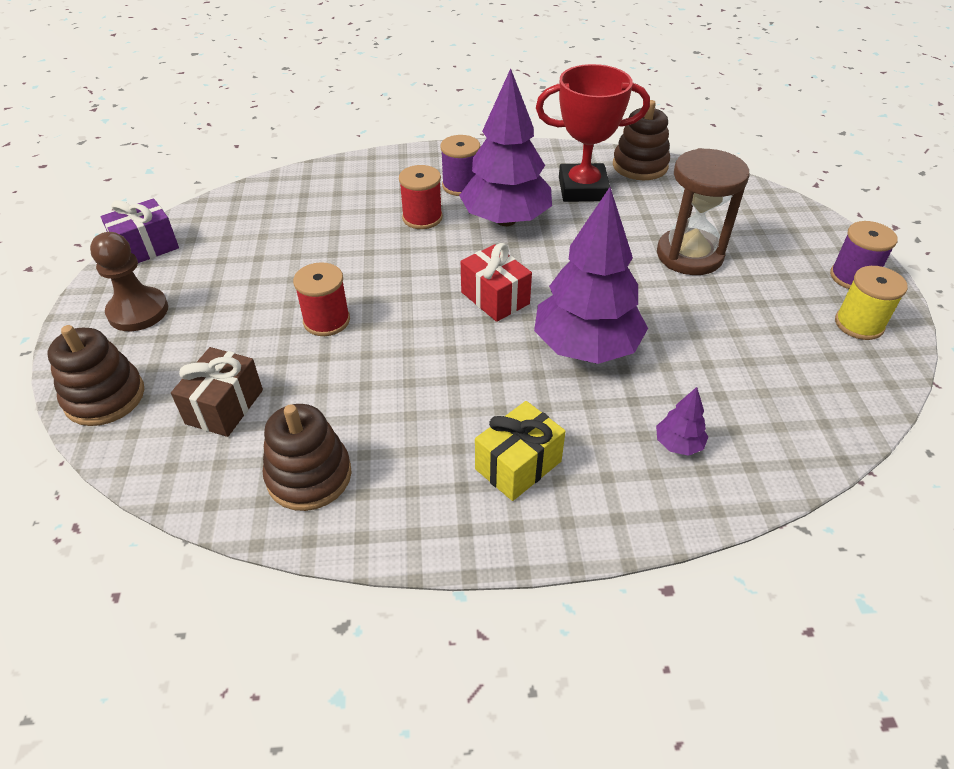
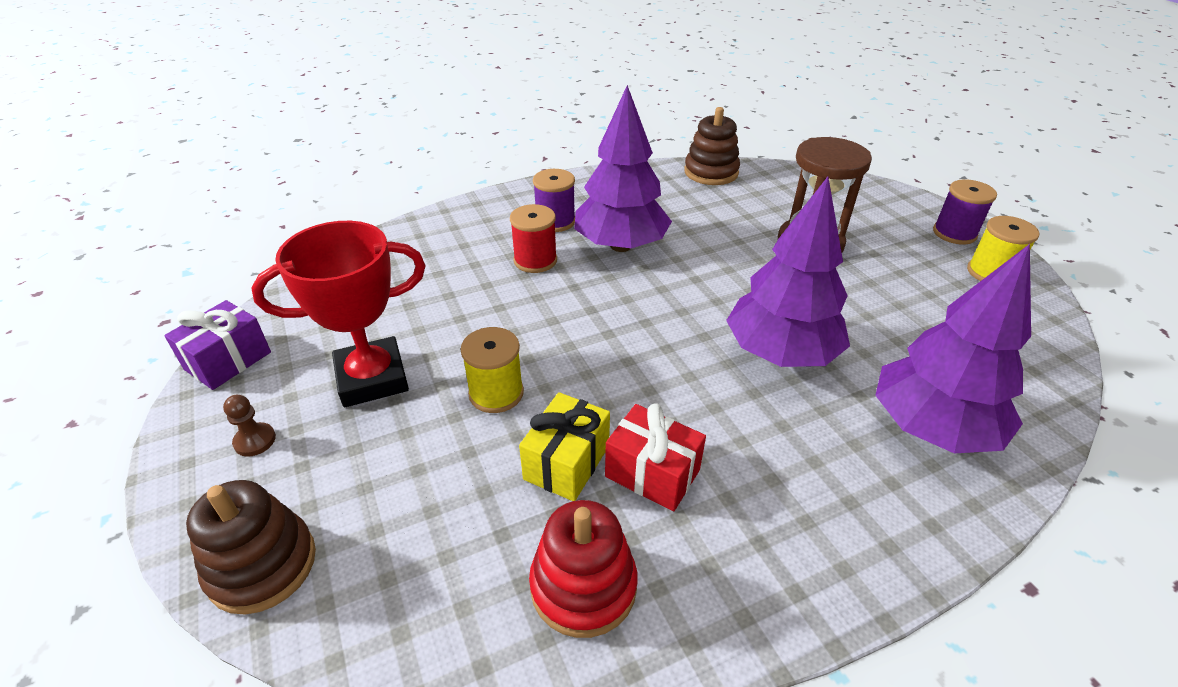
camera: 20 degrees left, 5 degrees down
brown pawn [90,232,168,331] -> brown pawn [223,395,276,457], size x0.53
brown gift [171,347,263,437] -> none
brown stacking toy [263,404,352,511] -> red stacking toy [529,500,638,638]
red spool [293,262,350,336] -> yellow spool [460,327,524,413]
red gift [461,243,532,322] -> red gift moved to [605,403,706,511]
yellow gift [475,401,566,501] -> yellow gift moved to [519,392,610,501]
red trophy [536,64,650,202] -> red trophy moved to [252,221,426,407]
purple tree [656,387,708,456] -> purple tree [875,244,1031,453], size x2.42

